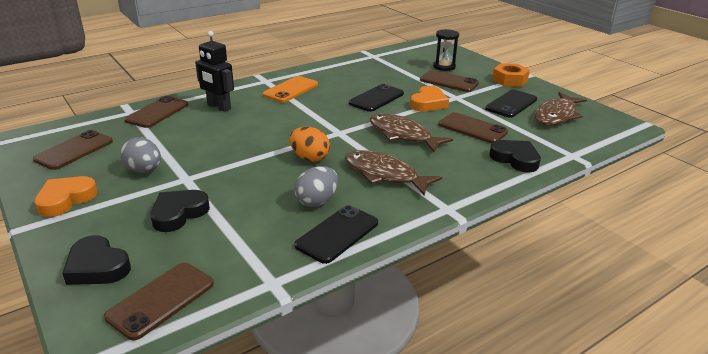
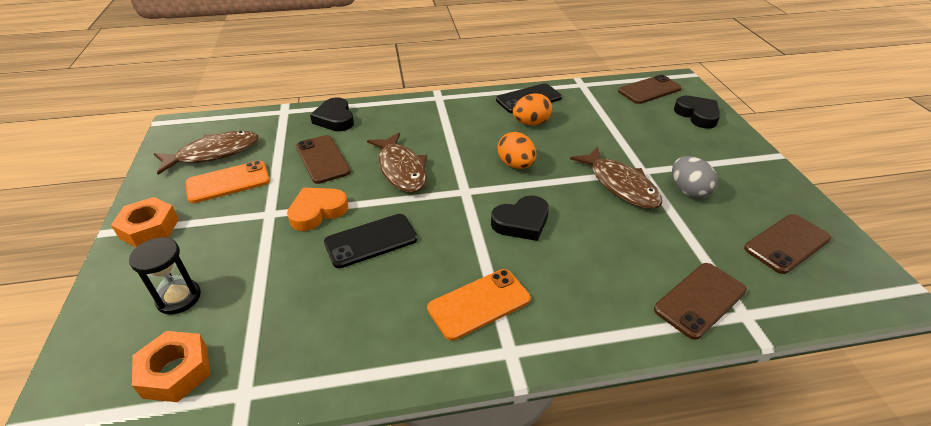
camera: 155 degrees left, 10 degrees up
orange heart [34,176,98,217] -> none
black heart [150,190,210,232] -> black heart moved to [491,195,549,241]
black robot [195,31,234,112] -> none
grey egg [294,166,338,207] -> orange egg [513,93,552,125]
brown fish [345,150,442,195] -> brown fish moved to [570,147,662,209]
brown phone [420,70,479,92] -> none
black phone [485,90,537,118] -> orange phone [185,160,270,203]
none -> orange nut [132,331,210,402]

